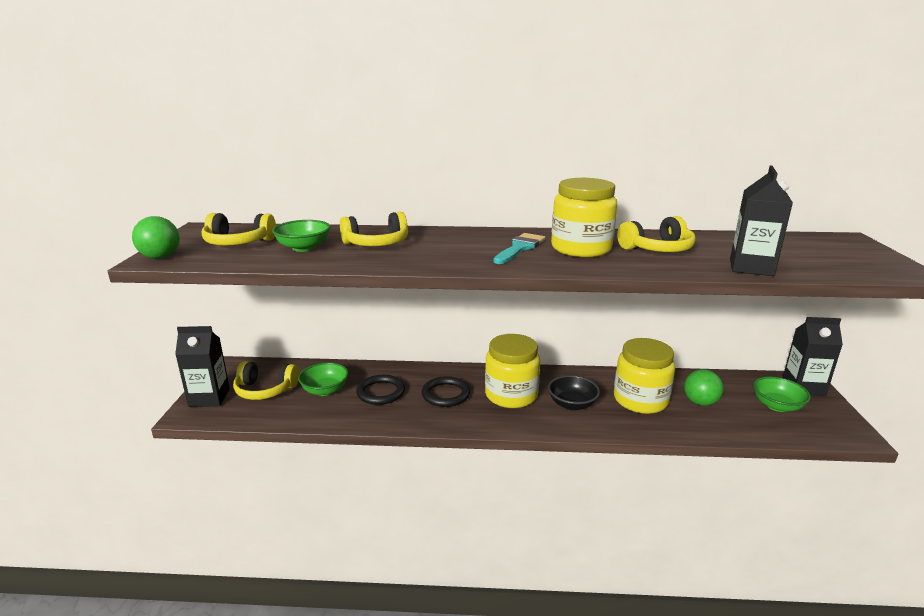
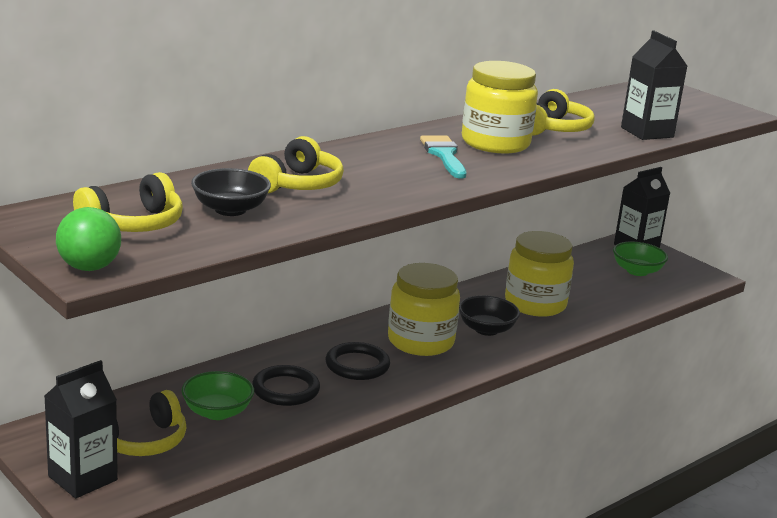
camera: 45 degrees left, 0 degrees up
green bowl [272,220,330,252] -> black bowl [191,168,271,216]
green ball [684,369,724,406] -> none

